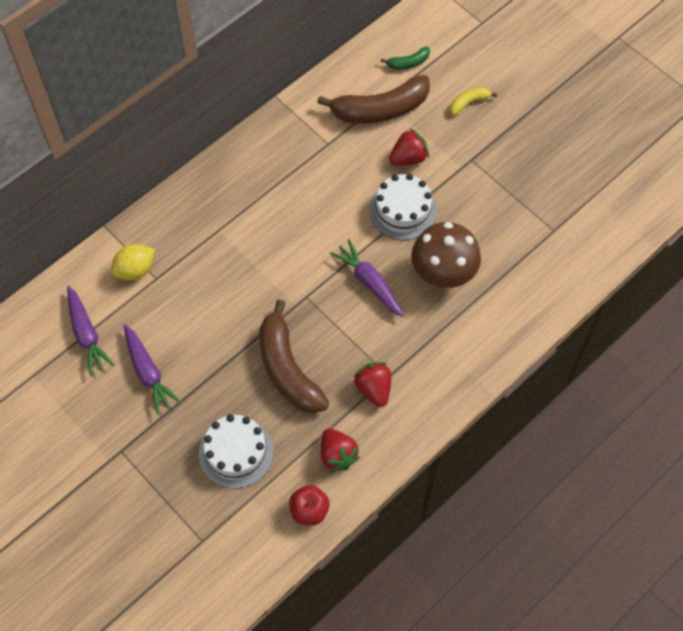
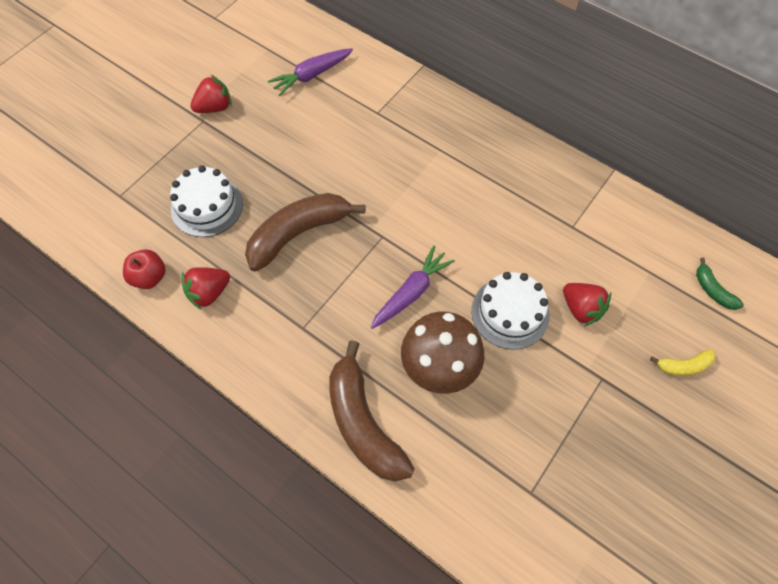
camera: 80 degrees right, 0 degrees up
yellow lemon [111,244,155,280] -> none
purple carrot [124,324,181,415] -> none
brown banana [317,75,430,124] -> brown banana moved to [329,340,415,482]
red strawberry [354,363,391,407] -> red strawberry moved to [190,74,232,113]
yellow banana [450,87,497,115] -> yellow banana turned 120 degrees clockwise [650,349,716,376]

